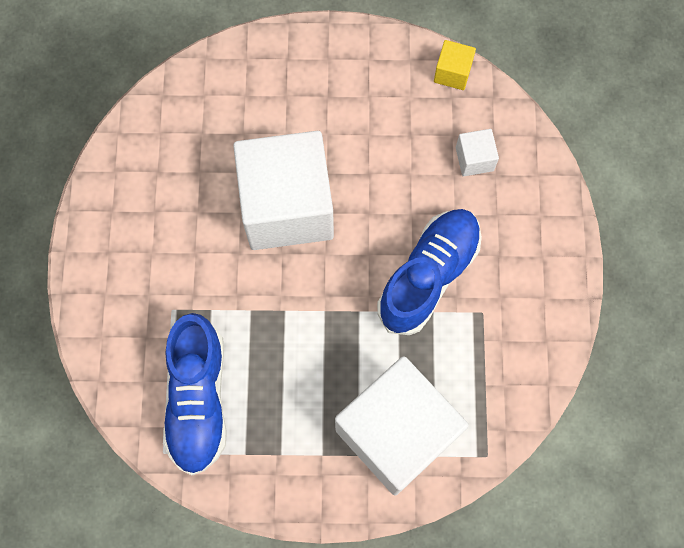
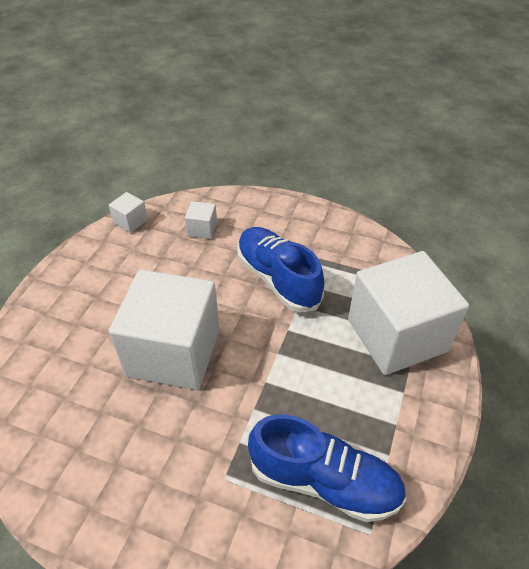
camera: 70 degrees left, 25 degrees down
yellow cube [434,40,476,90] -> white cube [109,192,148,233]

